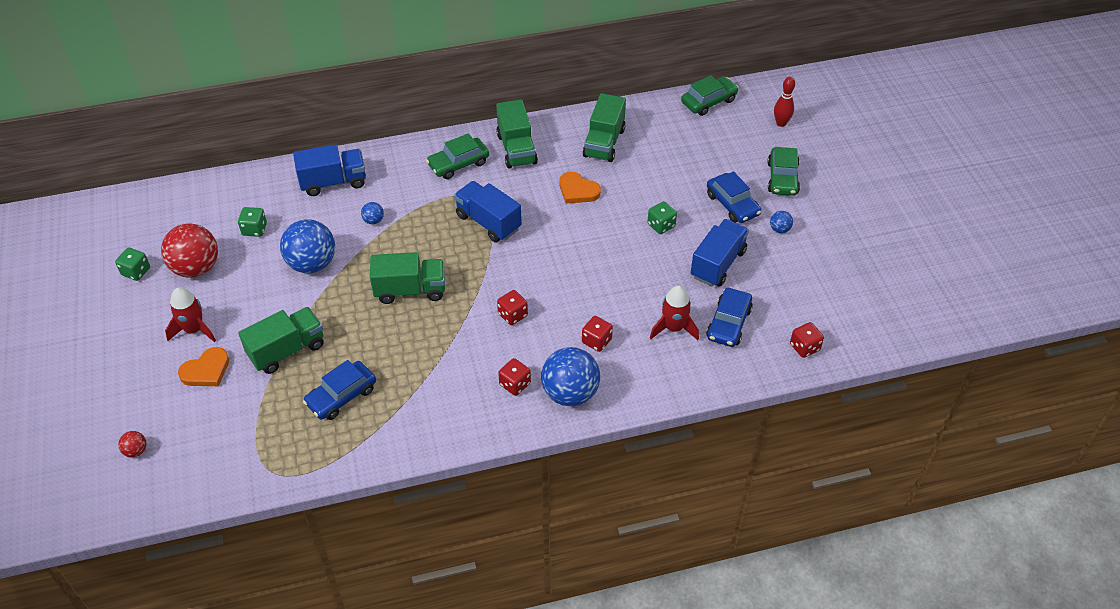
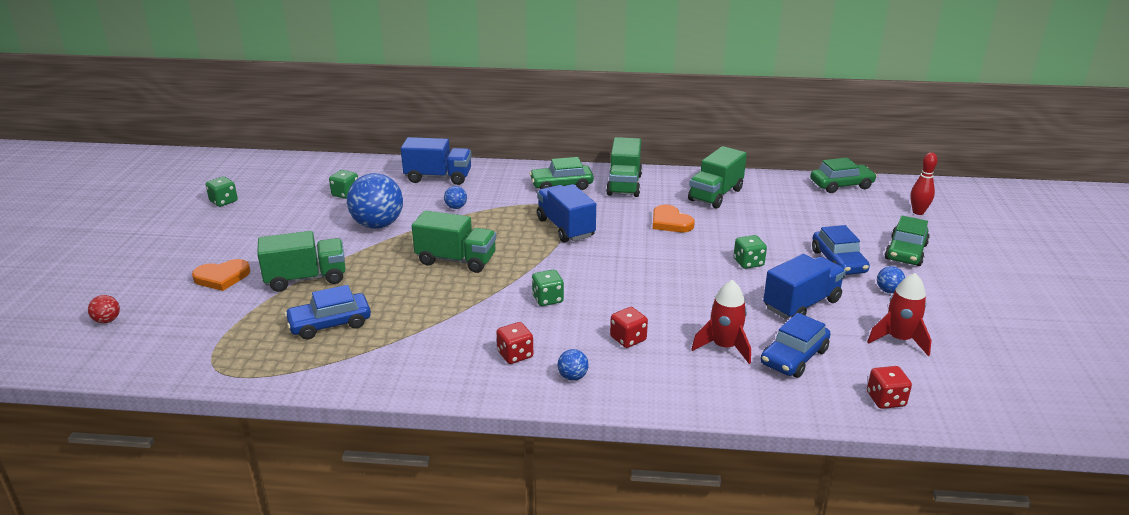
camera: 20 degrees right, 20 degrees down
red ball [161,223,218,278] -> none
red rocket [165,287,216,342] -> red rocket moved to [867,273,932,356]
red dice [497,290,528,325] -> green dice [532,270,564,306]
blue ball [541,347,600,406] -> blue ball [557,349,589,381], size x0.44

